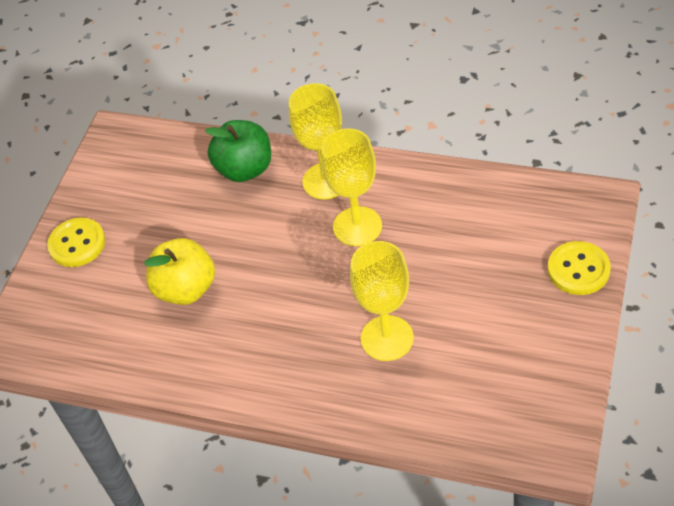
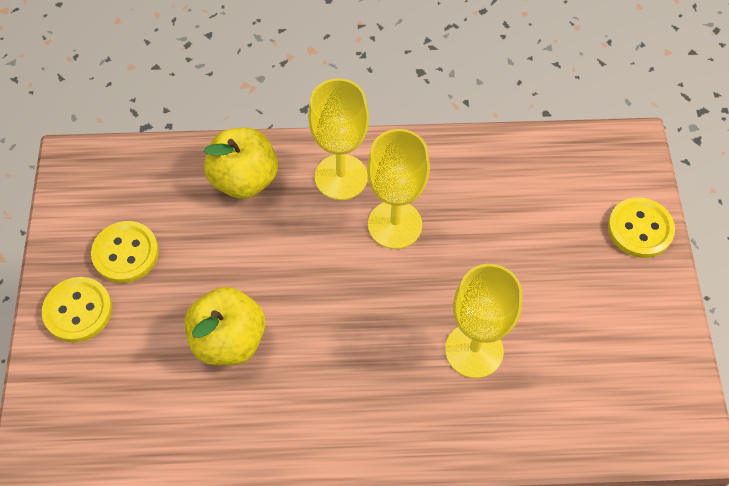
camera: 25 degrees left, 10 degrees up
green apple [205,120,271,182] -> yellow apple [204,128,278,199]
none -> yellow button [91,221,159,283]

